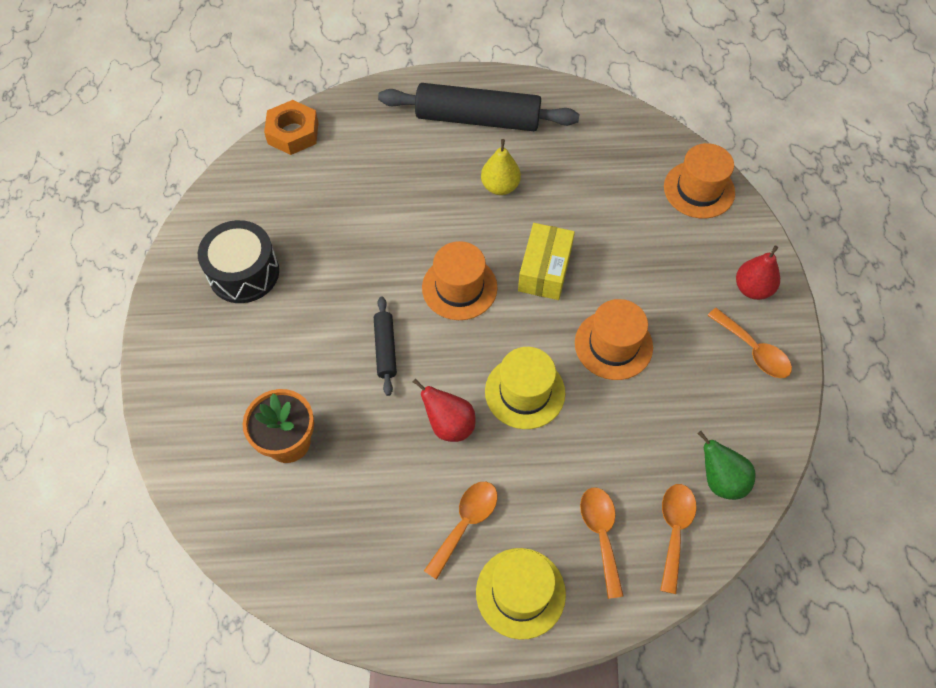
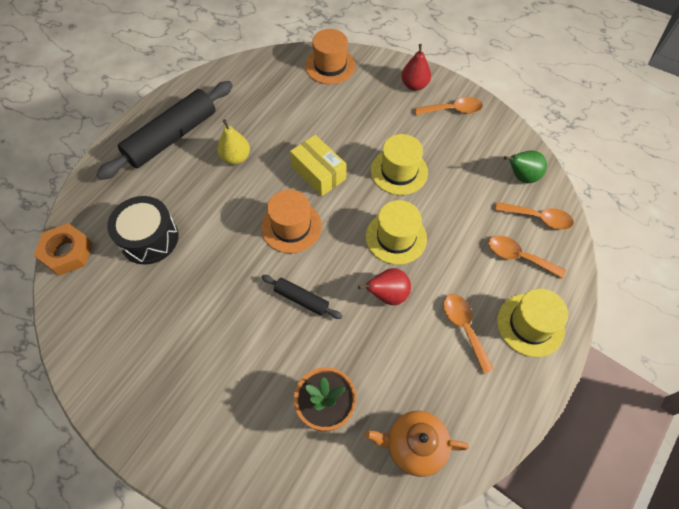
camera: 55 degrees left, 0 degrees up
black drum [198,220,279,303] -> black drum moved to [107,196,179,264]
orange hat [575,299,653,380] -> yellow hat [371,134,428,195]
orange spoon [660,484,696,594] -> orange spoon turned 150 degrees clockwise [495,202,574,230]
none -> orange teapot [365,411,469,477]

